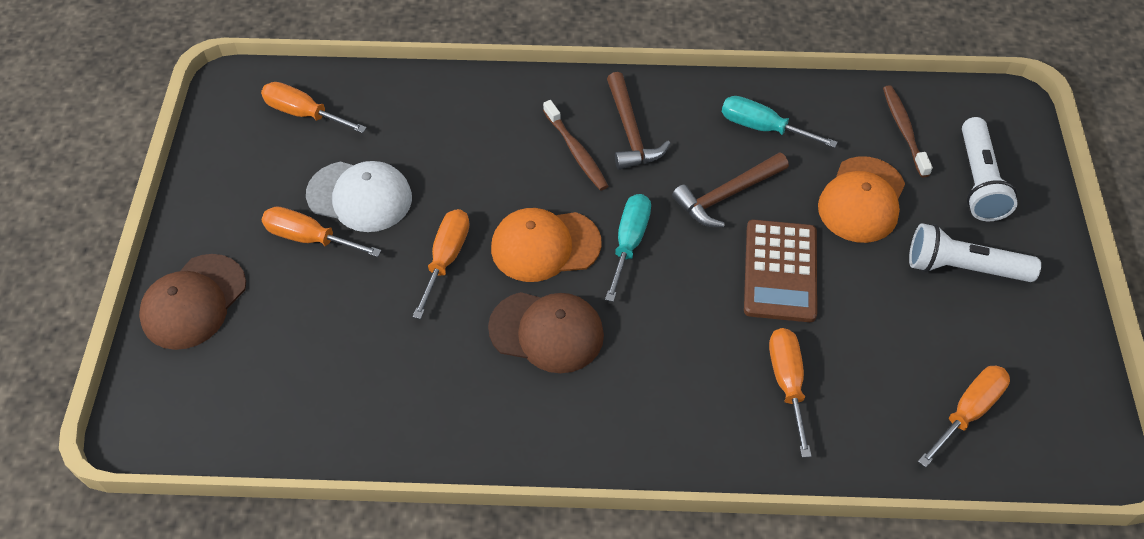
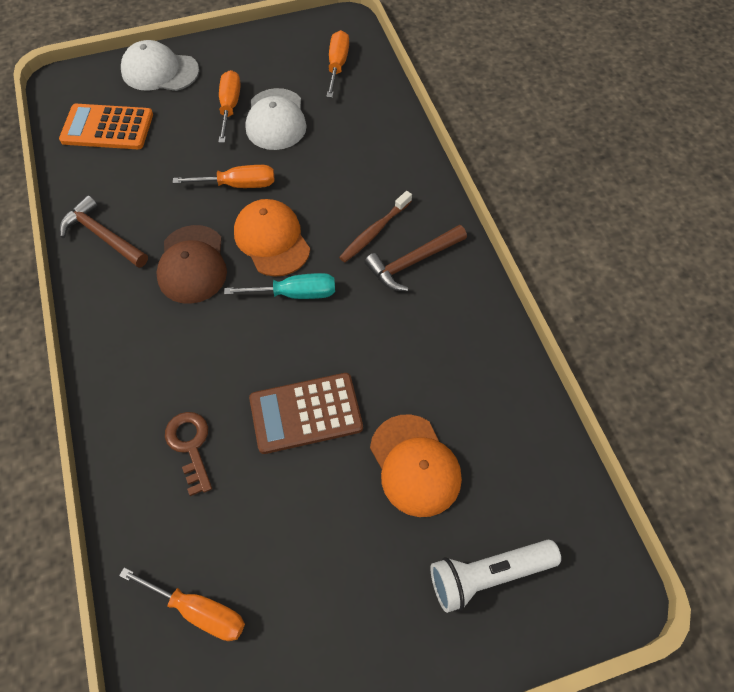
camera: 70 degrees right, 5 degrees up
brown cap [139,254,246,350] -> white cap [121,40,199,91]
brown hammer [672,152,789,227] -> brown hammer moved to [60,195,148,268]
turquoise screwdriver [722,96,838,148] -> none
orange screwdriver [769,328,812,458] -> brown key [165,412,212,496]
orange cap [818,156,905,243] -> orange cap turned 120 degrees counterclockwise [370,415,462,517]
brown toothbrush [883,85,933,177] -> none
white flashlight [909,223,1041,282] -> none
none -> orange calculator [59,104,153,149]

